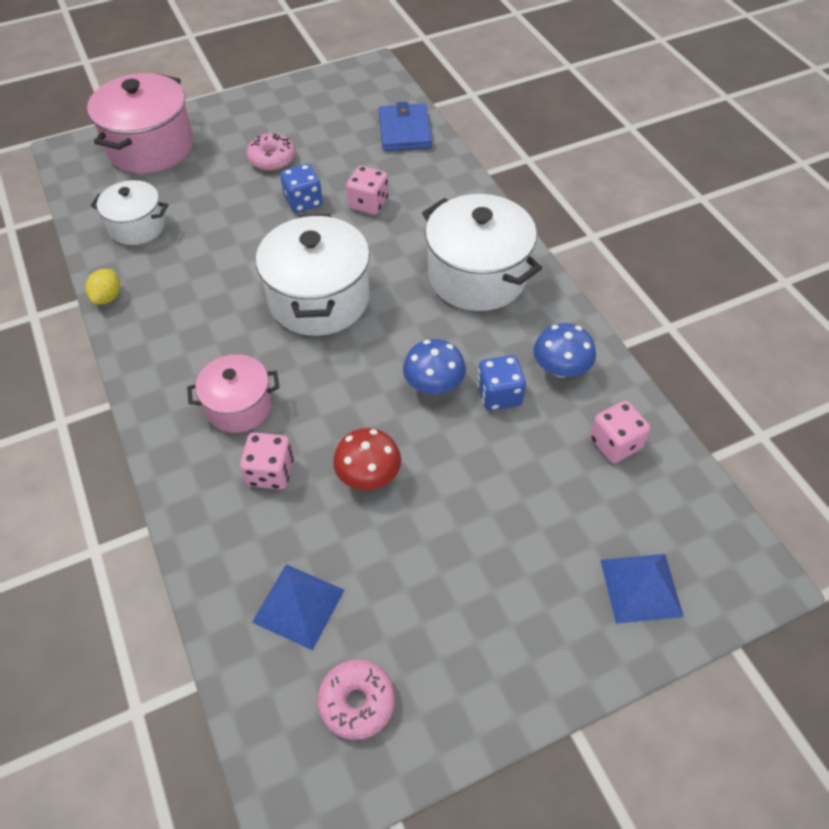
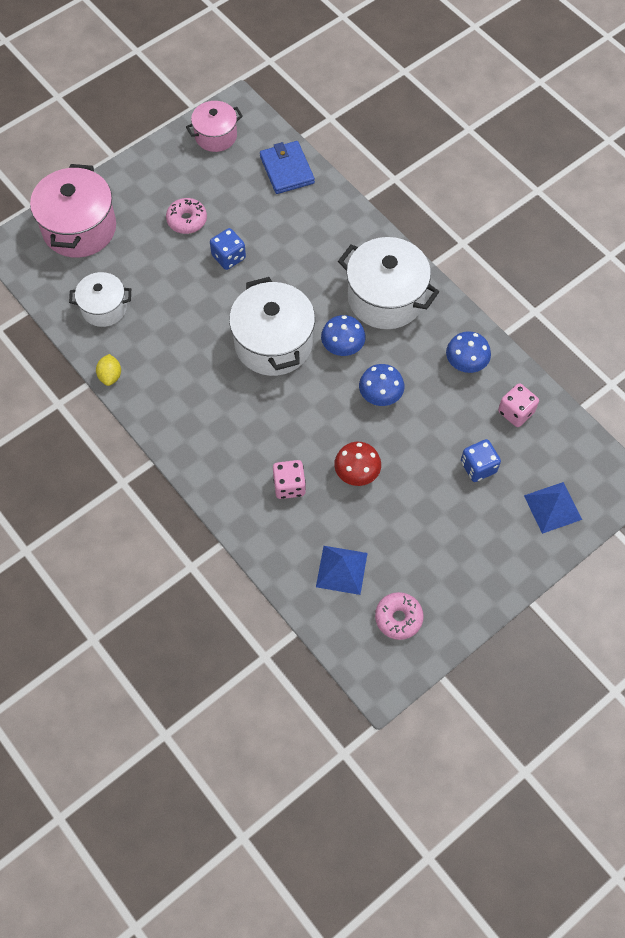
camera: 15 degrees left, 10 degrees up
pink pot [187,354,280,433] -> pink pot moved to [186,101,243,152]
pink dice [346,166,389,215] -> none
blue dice [477,355,526,411] -> blue dice moved to [461,439,501,482]
none -> blue mushroom [321,315,366,356]

